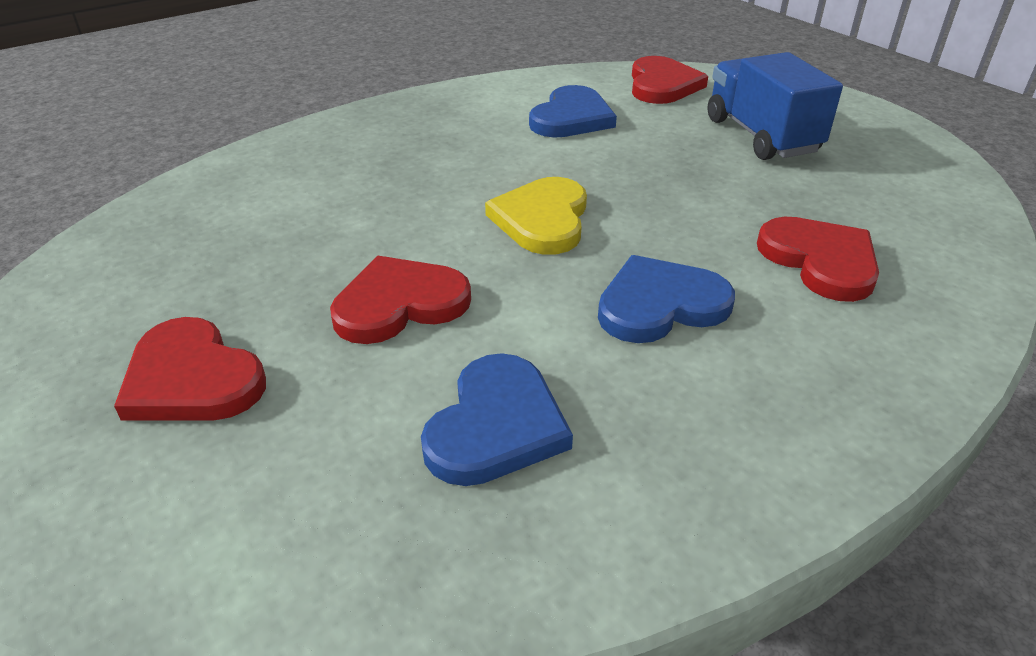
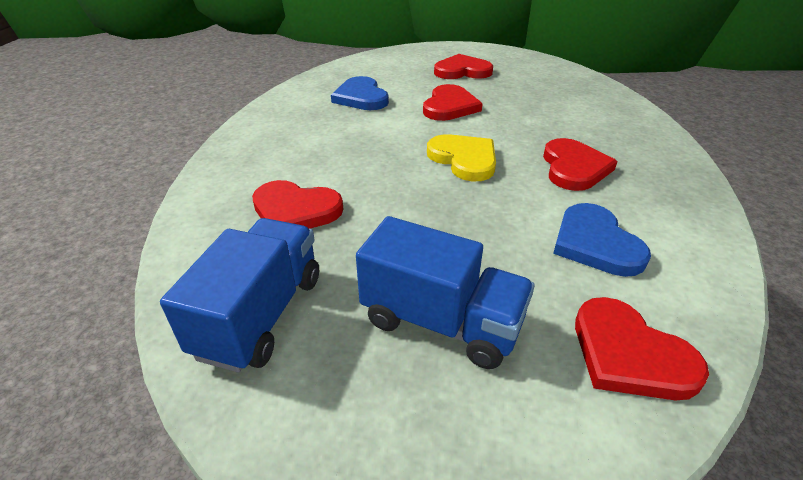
camera: 135 degrees right, 0 degrees up
blue heart [598,255,735,343] -> none
none -> blue truck [160,218,319,372]
none -> red heart [543,138,618,191]

